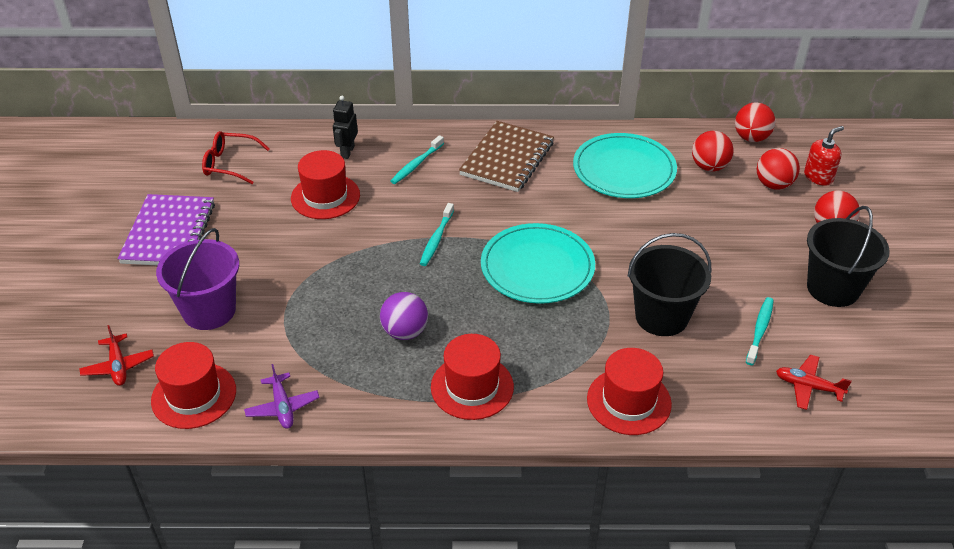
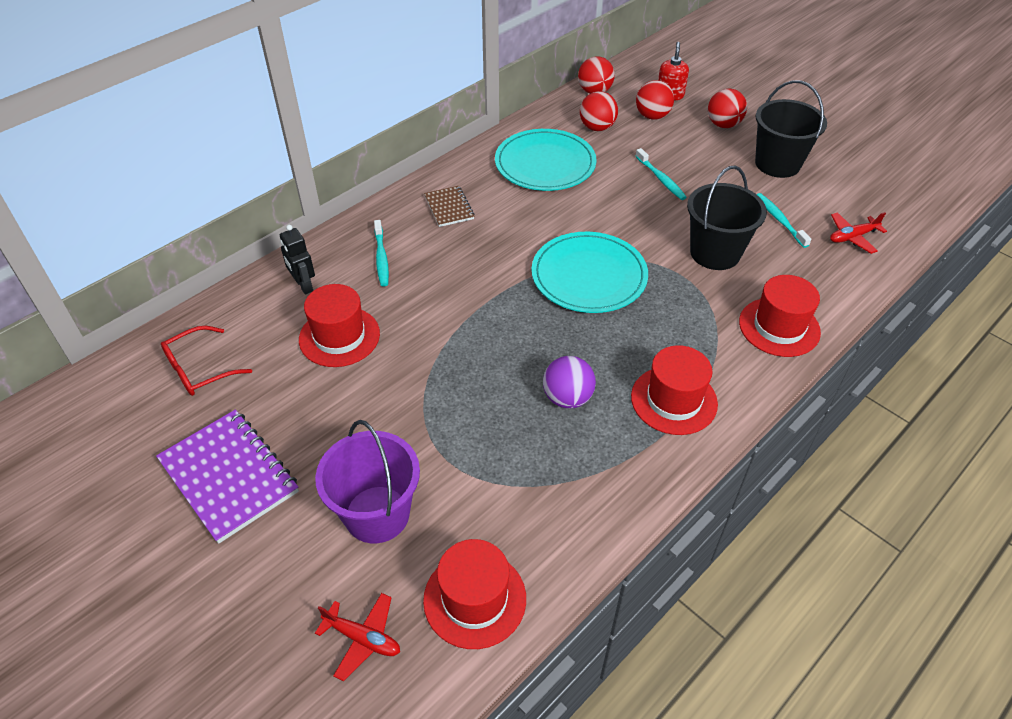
camera: 45 degrees left, 5 degrees up
purple plane [244,364,320,429] -> none
turquoise toothbrush [420,203,454,266] -> turquoise toothbrush moved to [635,148,687,200]
brown notebook [459,121,554,192] -> brown notebook [424,186,475,227], size x0.55

